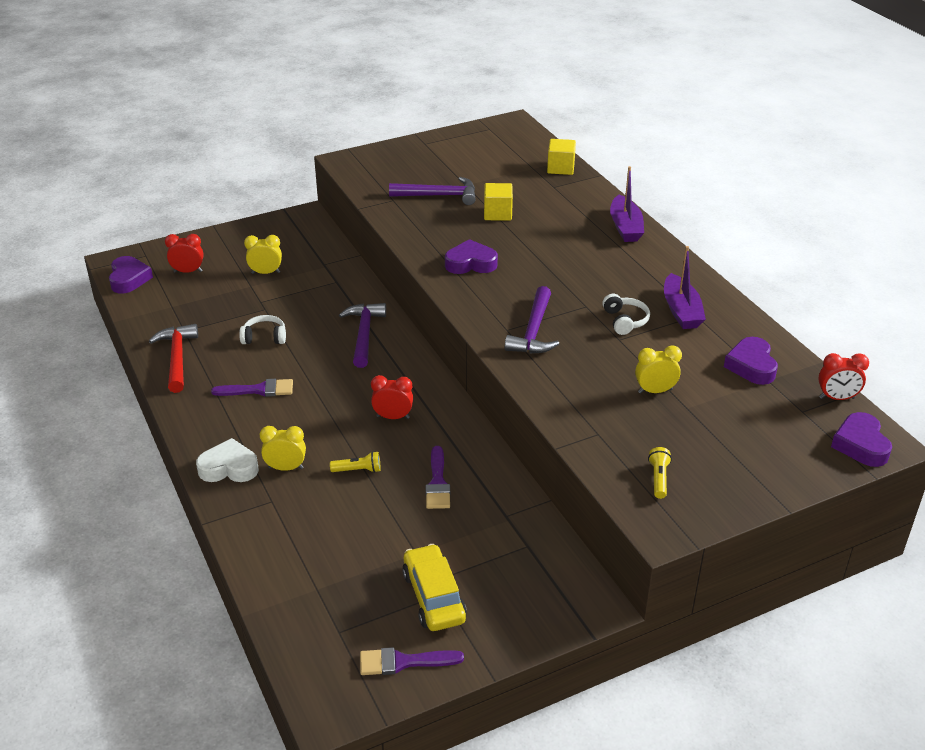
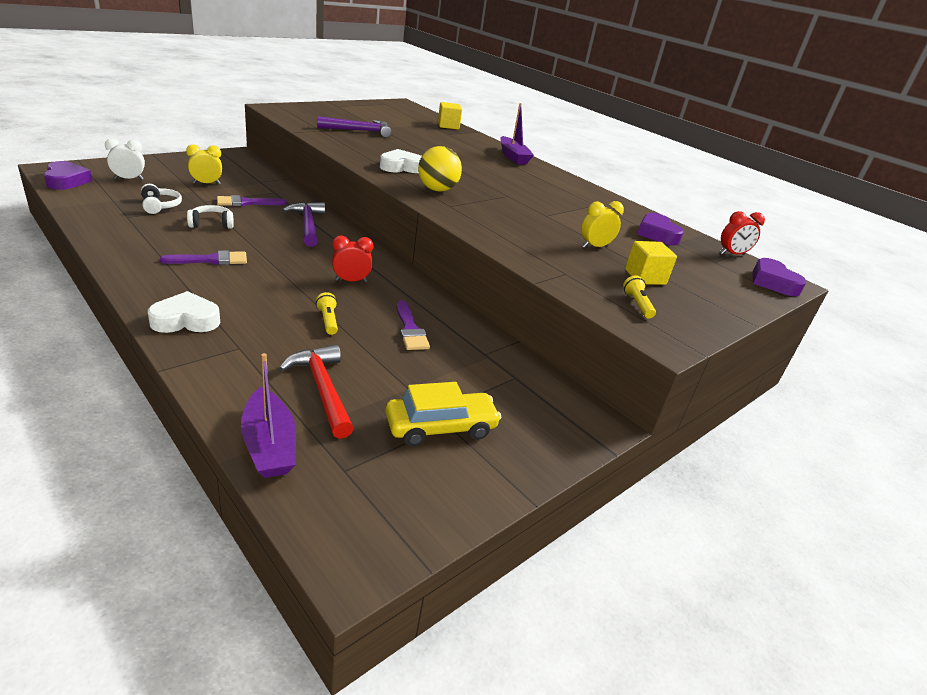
camera: 20 degrees left, 5 degrees down
red hammer [149,324,198,393] -> red hammer moved to [279,344,354,439]
red clock [165,234,204,273] -> white clock [105,138,145,180]
yellow clock [260,426,306,471] -> none
yellow flashlight [330,451,381,473] -> yellow flashlight turned 90 degrees counterclockwise [316,292,338,335]
purple brush [360,647,464,675] -> purple brush moved to [217,195,287,206]
yellow car [402,544,467,631] -> yellow car turned 105 degrees clockwise [386,382,501,446]
purple heart [445,239,498,274] -> white heart [380,149,422,173]
yellow cube [484,183,513,221] -> yellow cube moved to [625,241,677,285]
purple hammer [505,286,559,353] -> none
white headphones [602,294,650,335] -> white headphones moved to [141,184,182,214]
purple boat [664,246,706,329] -> purple boat moved to [241,353,296,478]
none -> yellow ball [418,146,462,192]

